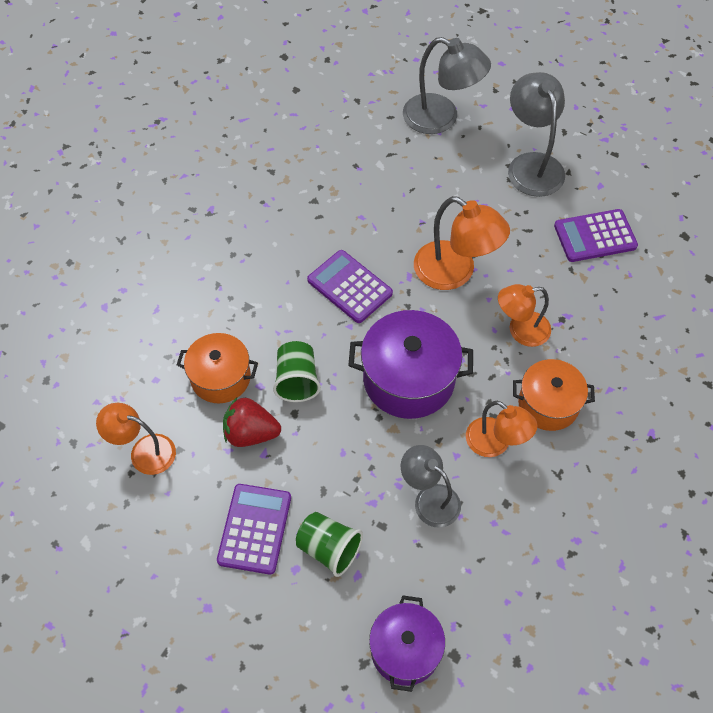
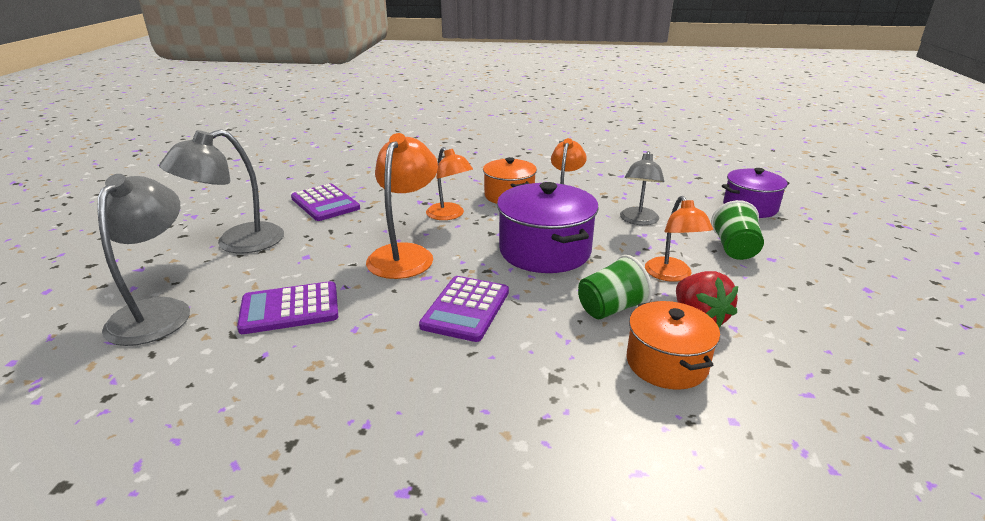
camera: 115 degrees left, 30 degrees down
orange lamp [96,403,176,475] -> orange lamp moved to [645,196,713,282]
purple calculator [217,484,291,575] -> purple calculator moved to [237,281,338,334]

